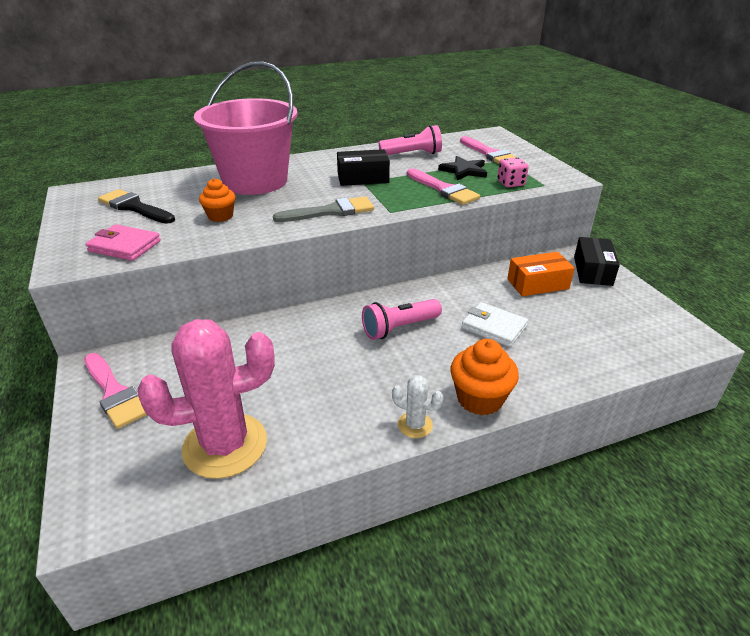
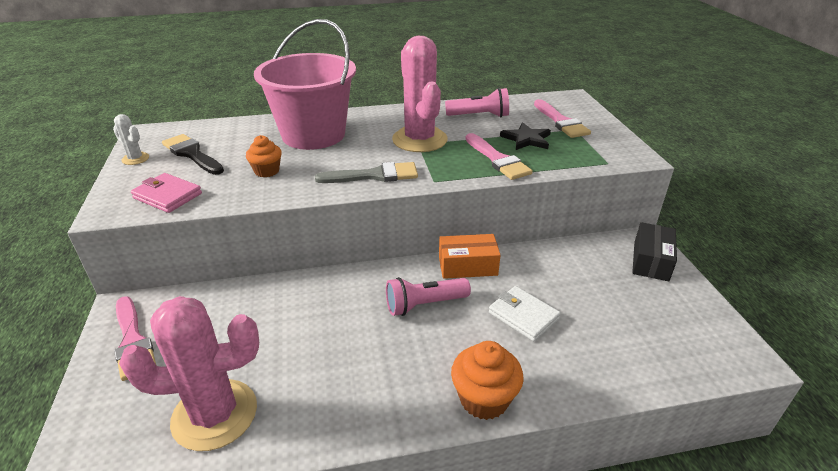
camera: 10 degrees right, 0 degrees up
black box [337,149,390,186] -> pink cactus [392,36,448,152]
white cactus [392,375,443,438] -> white cactus moved to [113,114,149,165]
pink dice [497,157,529,187] -> none
orange box [507,252,575,296] -> orange box moved to [439,234,501,279]

